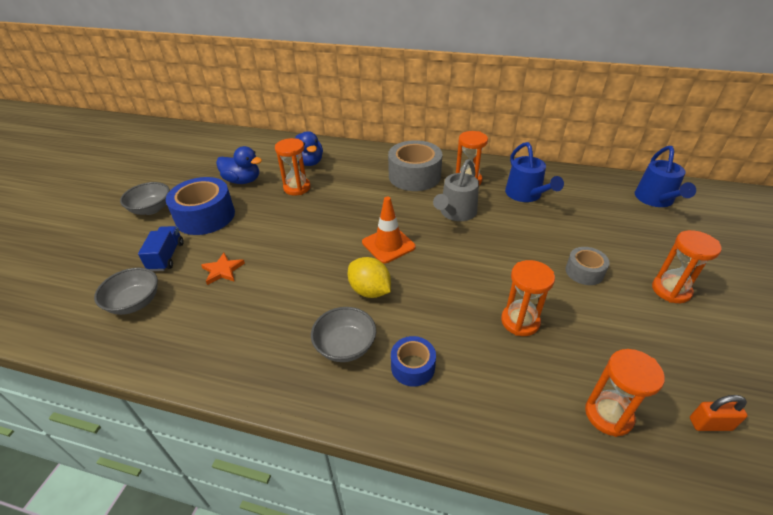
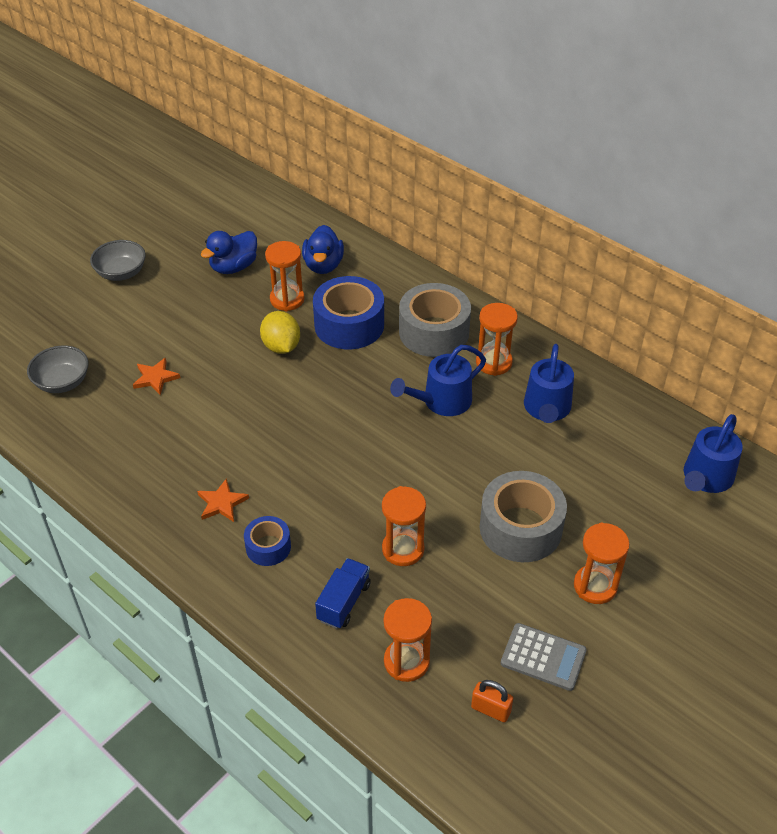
camera: 25 degrees right, 5 degrees up
blue truck [138,226,184,271] -> blue truck moved to [315,558,371,629]
blue tape [166,177,235,235] -> blue tape moved to [313,276,384,349]
blue duck [216,146,262,184] -> blue duck turned 90 degrees clockwise [200,231,257,274]
grey bowl [311,307,376,362] -> orange star [197,478,249,522]
yellow lemon [348,257,391,298] -> yellow lemon moved to [260,311,300,354]
orange traffic cone [362,197,416,264] -> none
grey watering can [433,159,479,221] -> blue watering can [390,345,486,416]
grey tape [566,247,610,285] -> grey tape [480,471,567,562], size x1.86
none -> grey calculator [501,623,587,691]

